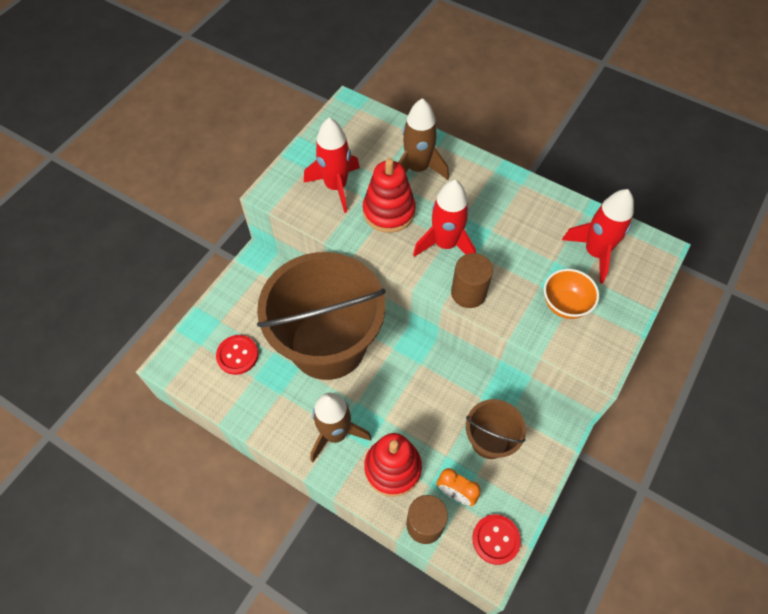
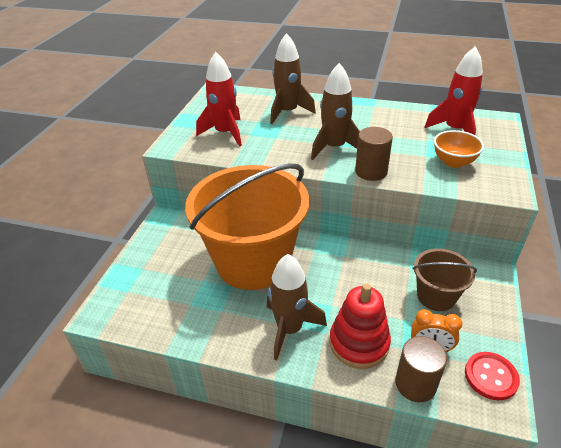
camera: 15 degrees left, 20 degrees down
red button [216,335,258,375] -> none
brown bucket [257,252,386,380] -> orange bucket [185,163,310,290]
red stacking toy [363,158,416,233] -> none
red rocket [413,180,476,257] -> brown rocket [311,63,360,160]

